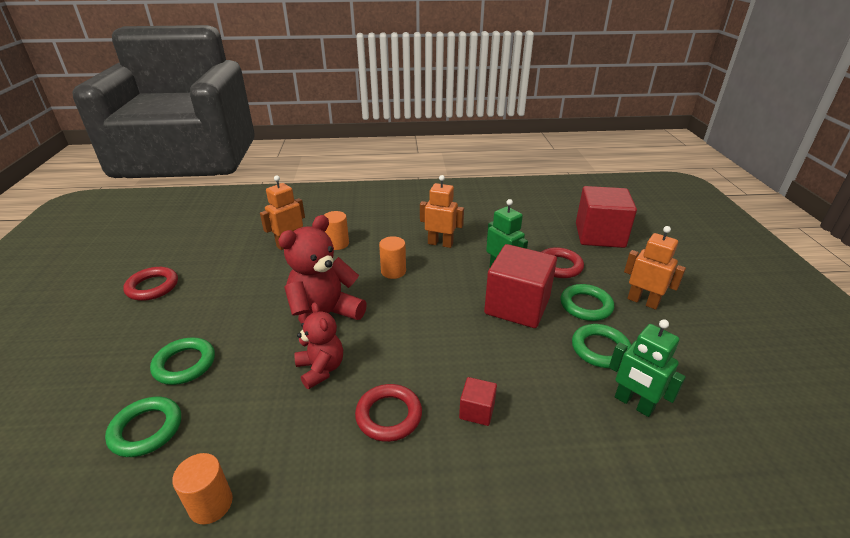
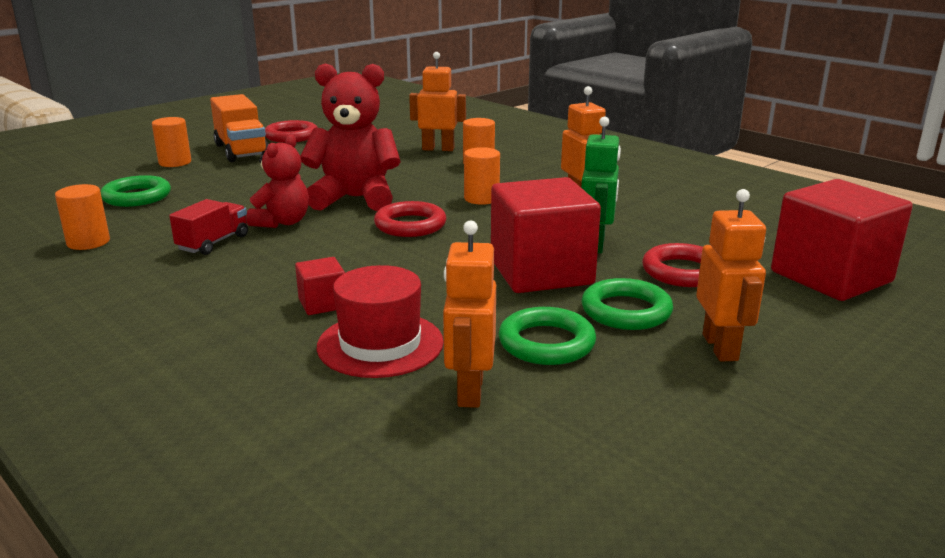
camera: 50 degrees right, 10 degrees down
green ring [150,338,215,385] -> none
red ring [355,384,422,442] -> red ring moved to [374,201,447,237]
green robot [609,319,686,417] -> orange robot [443,220,496,408]
none -> orange cylinder [152,117,191,167]
none -> red truck [169,199,248,255]
none -> orange truck [210,94,268,162]
none -> red hat [317,265,444,378]

